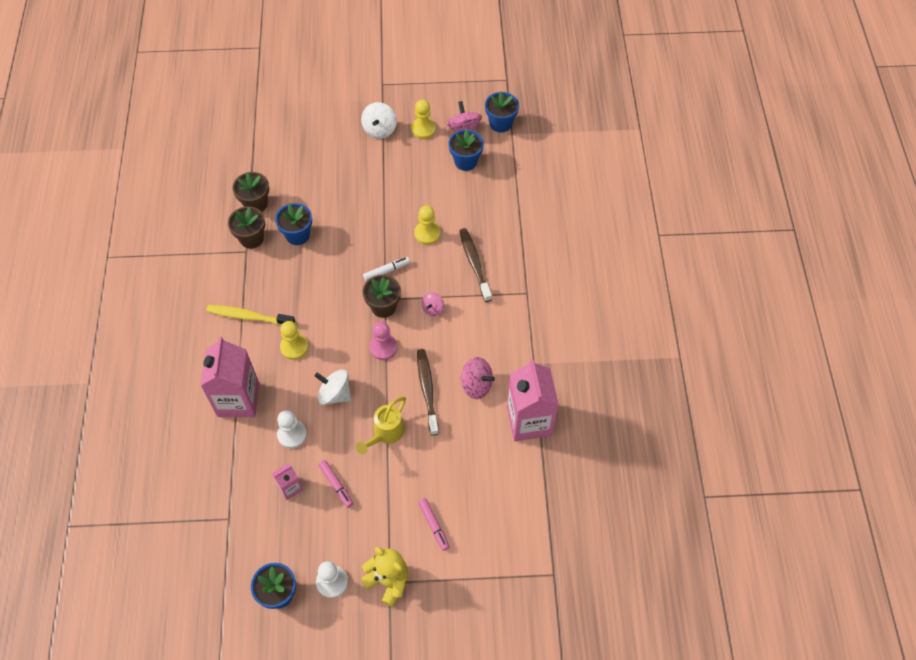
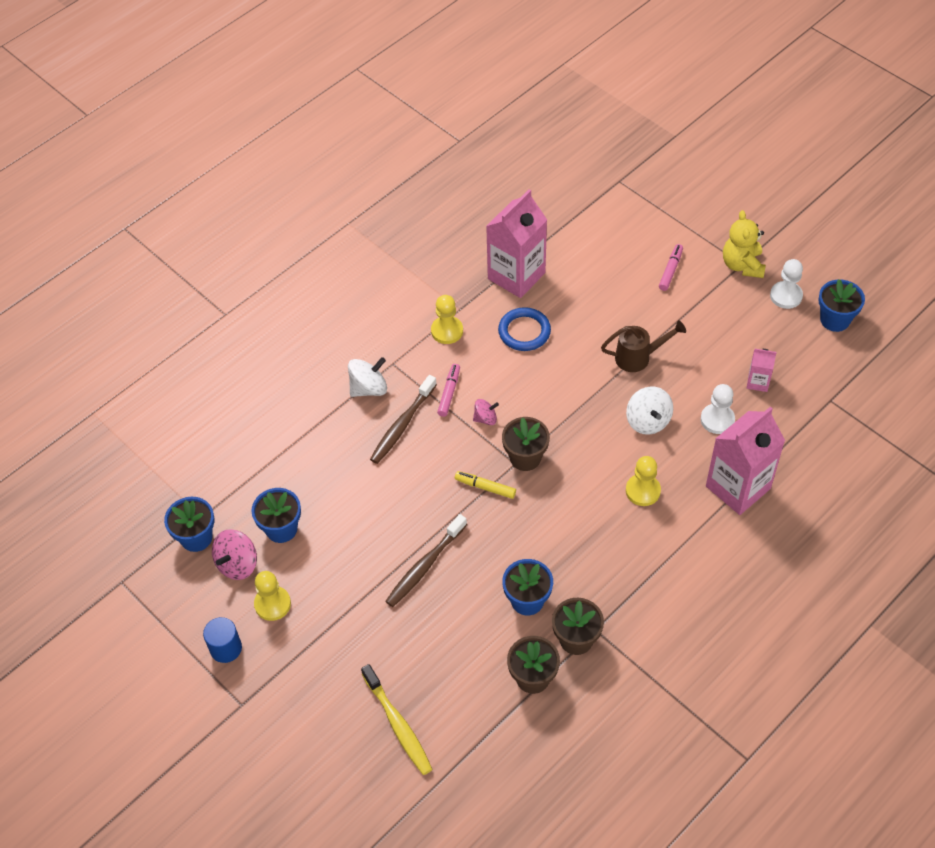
camera: 130 degrees left, 5 degrees down
yellow toothbrush [206,305,295,325] -> yellow toothbrush moved to [361,664,433,775]
pink marker [318,460,353,508] -> pink marker moved to [437,364,460,417]
yellow watering can [356,397,406,455] -> brown watering can [601,320,686,372]
white spinning top [361,102,397,139] -> white spinning top moved to [348,357,387,397]
white marker [363,257,410,281] -> yellow marker [455,471,516,499]
pink pawn [369,321,398,360] -> none
yellow pawn [414,205,441,245] -> yellow pawn moved to [431,295,463,344]
brown toothbrush [417,349,439,436] -> brown toothbrush moved to [385,514,467,607]
pink spinning top [460,357,495,399] -> blue ring [498,307,551,351]
none -> blue cylinder [203,617,242,663]

